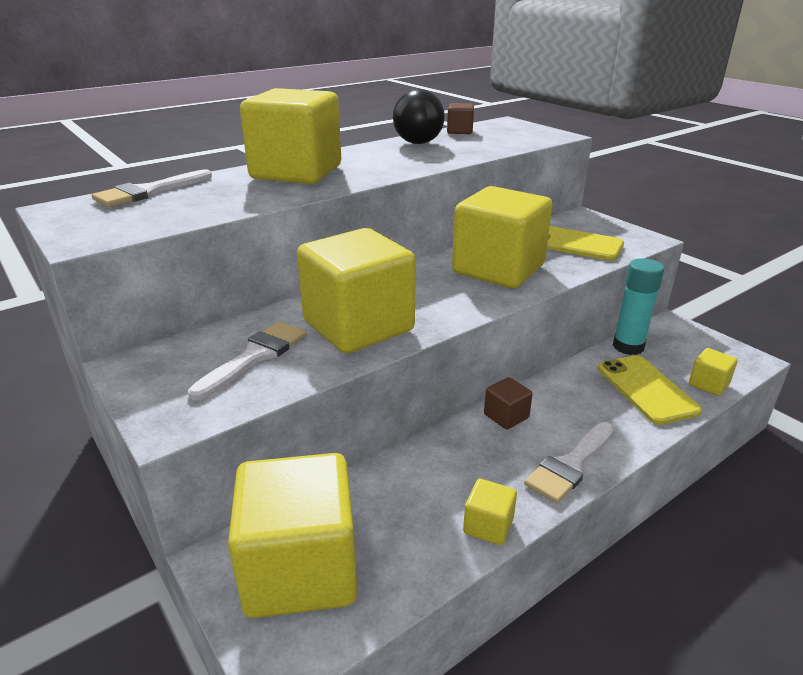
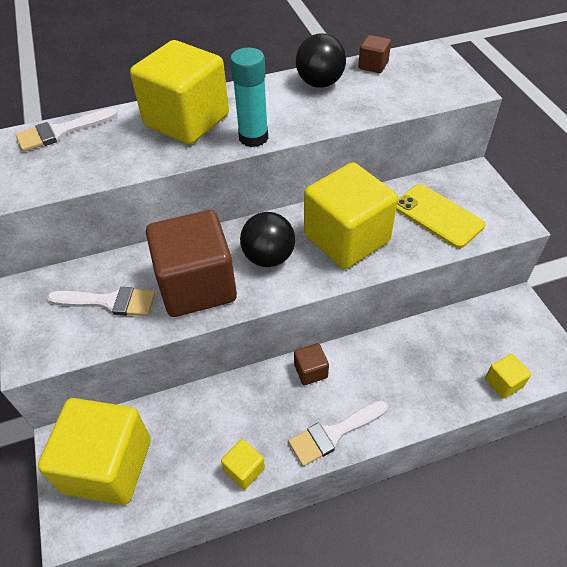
camera: 20 degrees right, 20 degrees up
white brush [188,321,307,401] -> white brush turned 45 degrees clockwise [47,287,155,316]
yellow cube [297,228,416,354] -> brown cube [146,210,237,317]
yellow phone [598,355,702,425] -> none
turquoise glue stick [613,258,664,355] -> turquoise glue stick moved to [230,48,268,147]
none -> black ball [240,212,295,267]

